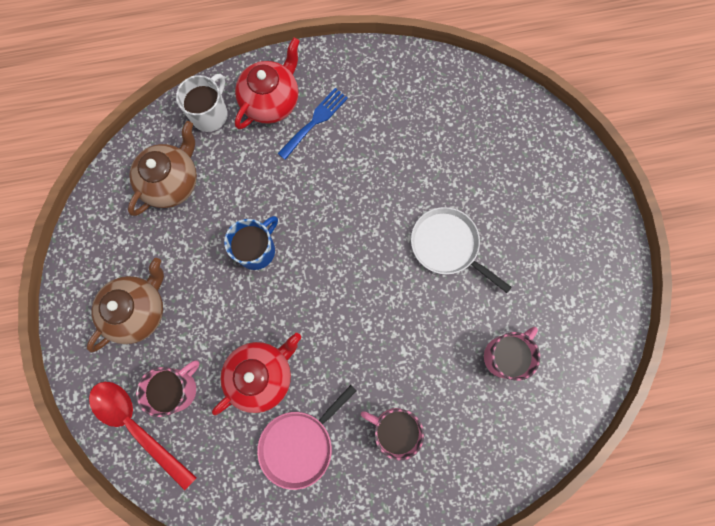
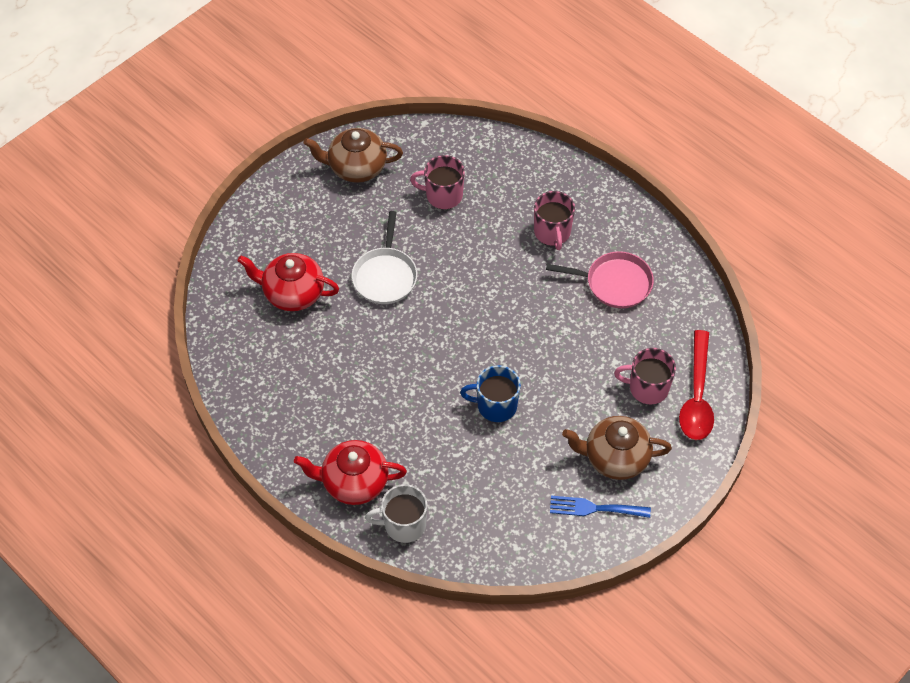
camera: 125 degrees left, 20 degrees down
brown teapot [128,121,197,216] -> brown teapot moved to [304,128,403,183]
red teapot [212,333,301,416] -> red teapot moved to [238,253,339,311]
blue fork [277,88,348,160] -> blue fork moved to [550,496,651,518]

